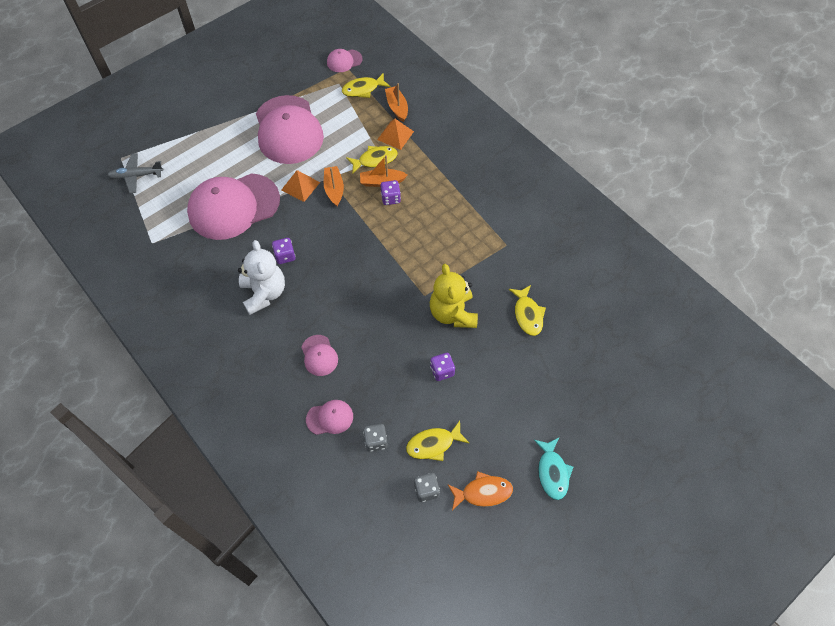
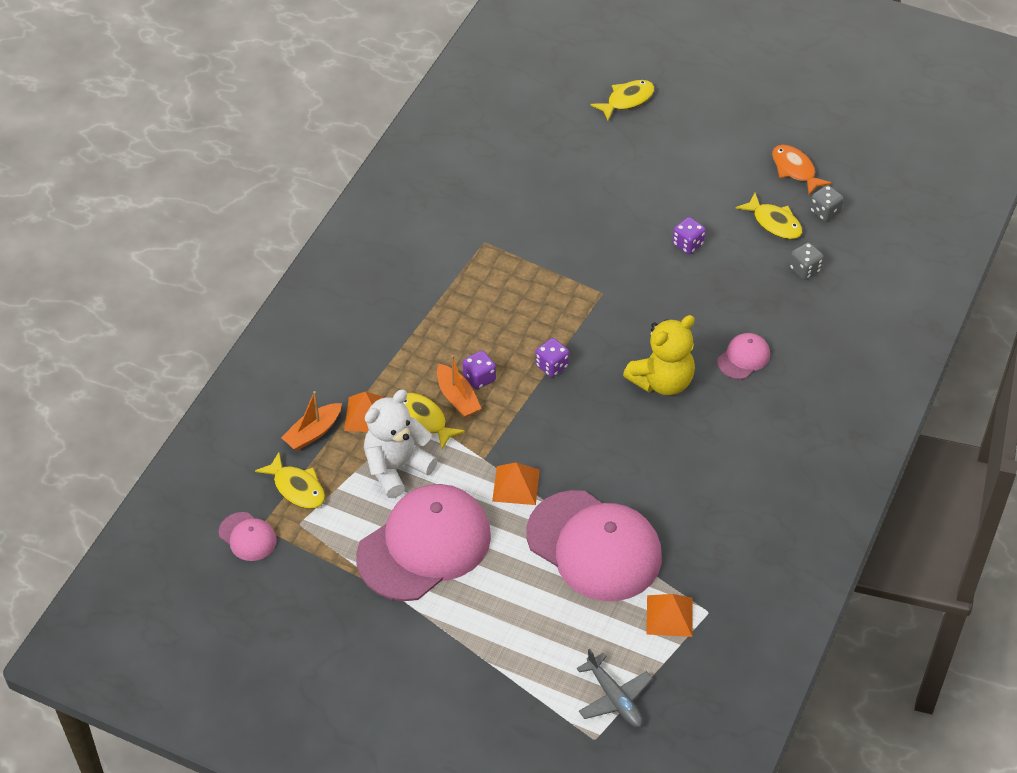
camera: 115 degrees left, 10 degrees down
white teddy bear [238,240,285,315] -> white teddy bear moved to [364,389,438,498]
purple dice [272,238,296,264] -> purple dice moved to [535,338,569,377]
pink cap [306,400,353,435] -> none
orange boat [324,166,344,206] -> none
yellow teddy bear [430,264,478,328] -> yellow teddy bear moved to [623,315,695,395]
yellow fish [509,285,546,336] -> yellow fish moved to [591,80,655,121]
turquoise fish [534,438,573,500] -> none
none -> orange pyramid [646,594,693,637]

